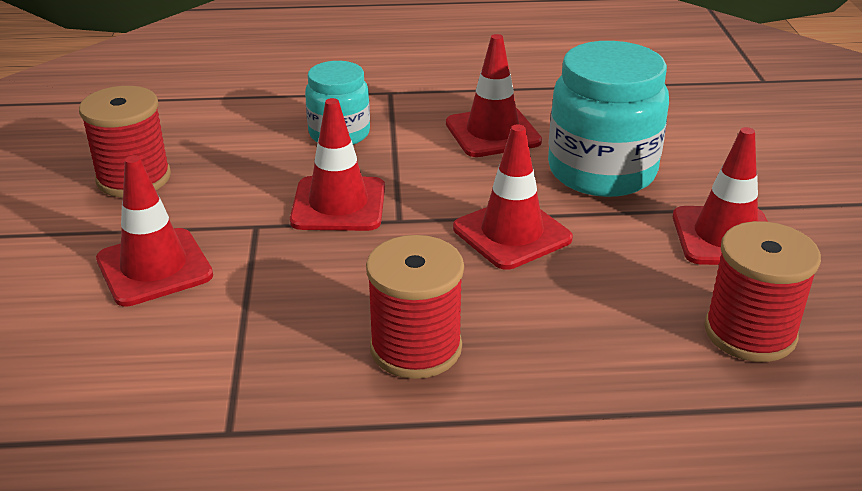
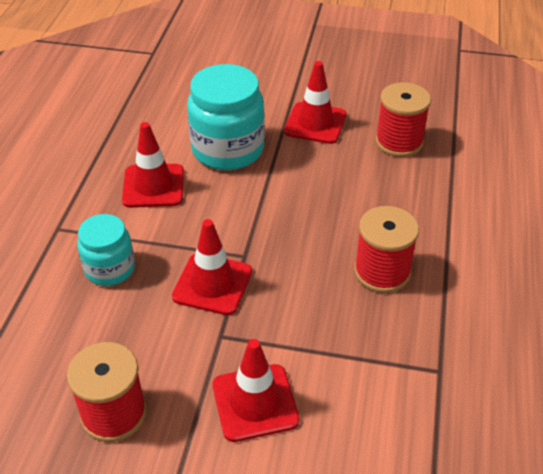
camera: 75 degrees left, 10 degrees up
red traffic cone [453,124,573,270] -> none

